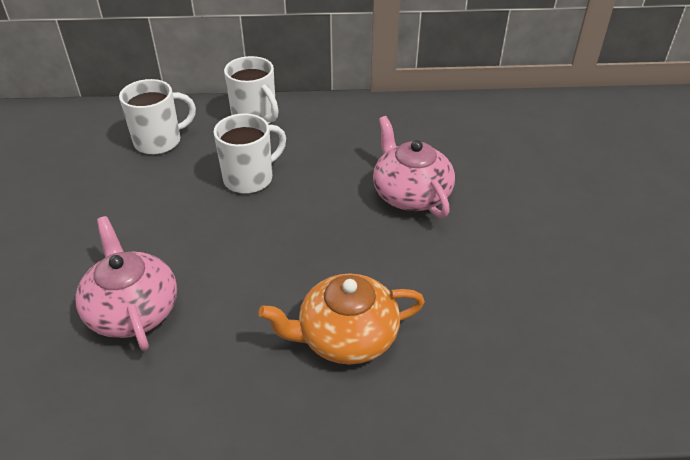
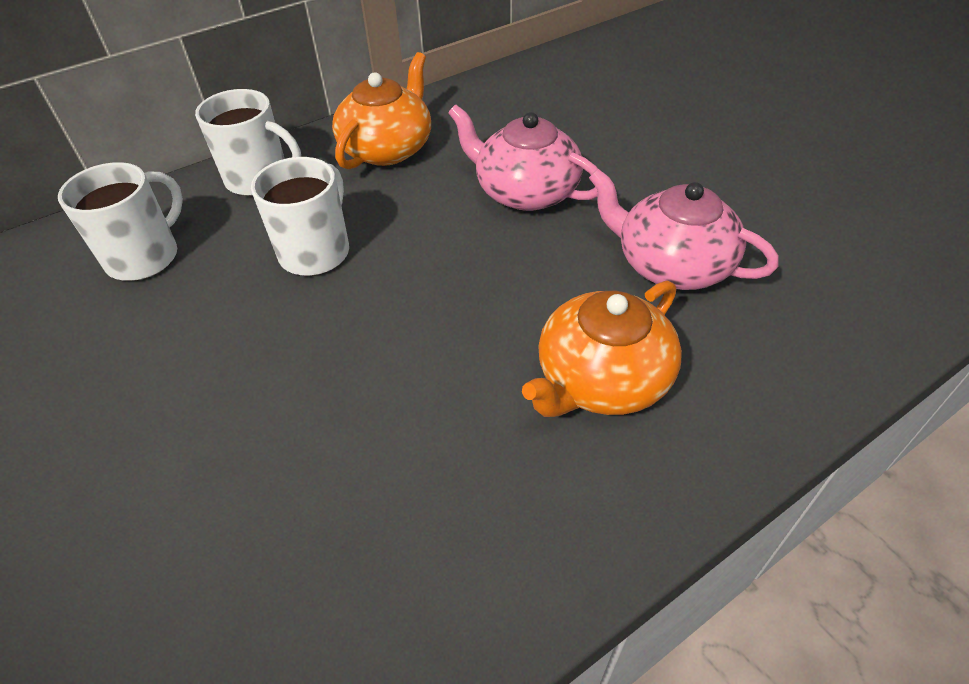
camera: 30 degrees left, 5 degrees up
pink teapot [75,216,177,351] -> pink teapot moved to [589,169,779,290]
none -> orange teapot [332,52,431,169]

